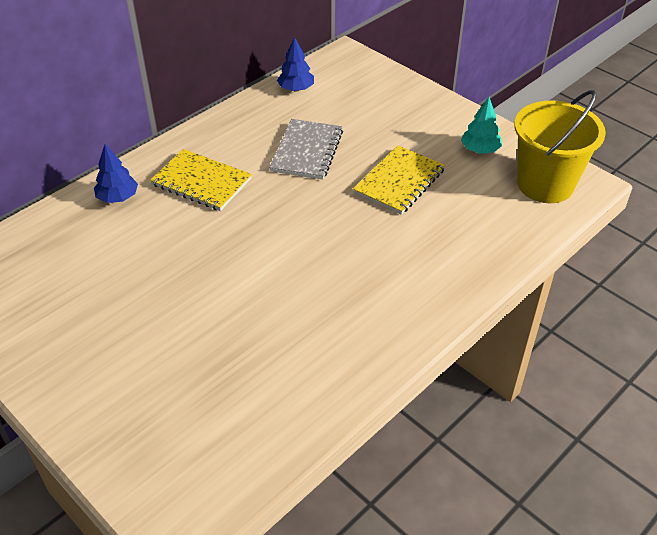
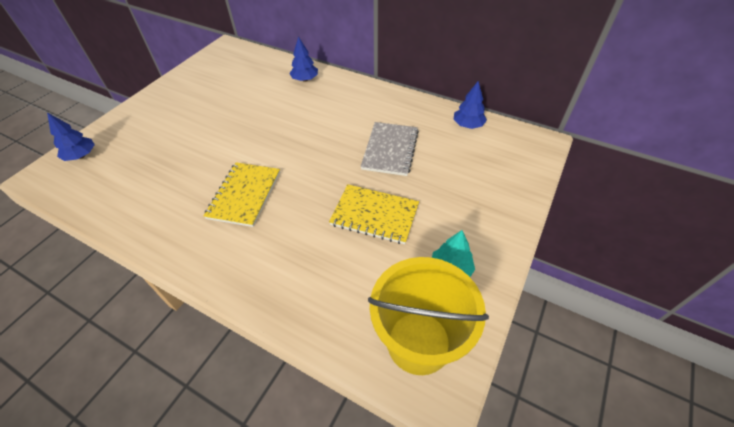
camera: 75 degrees right, 5 degrees up
yellow notebook [150,149,252,211] -> yellow notebook moved to [204,162,280,227]
grey notebook [269,119,343,180] -> grey notebook turned 75 degrees counterclockwise [361,122,419,176]
none -> blue tree [47,113,95,161]

